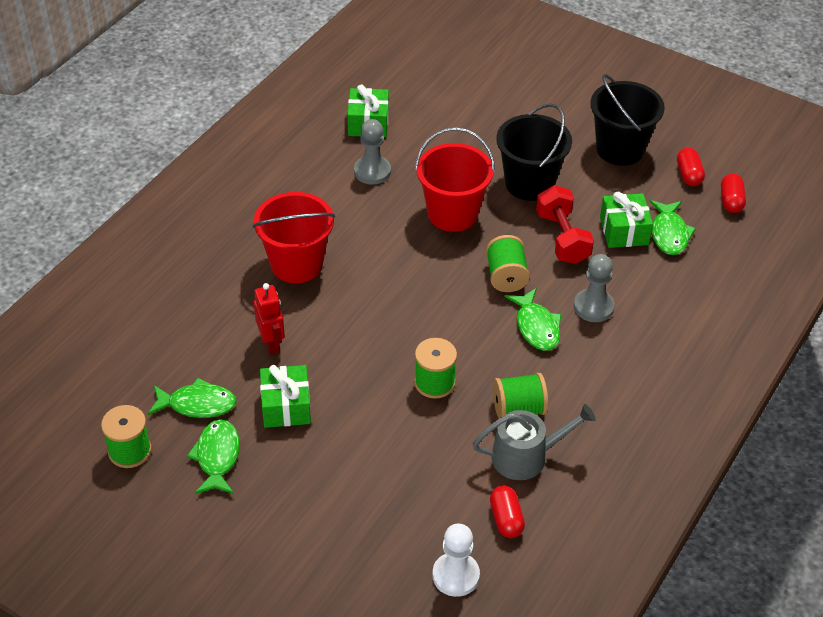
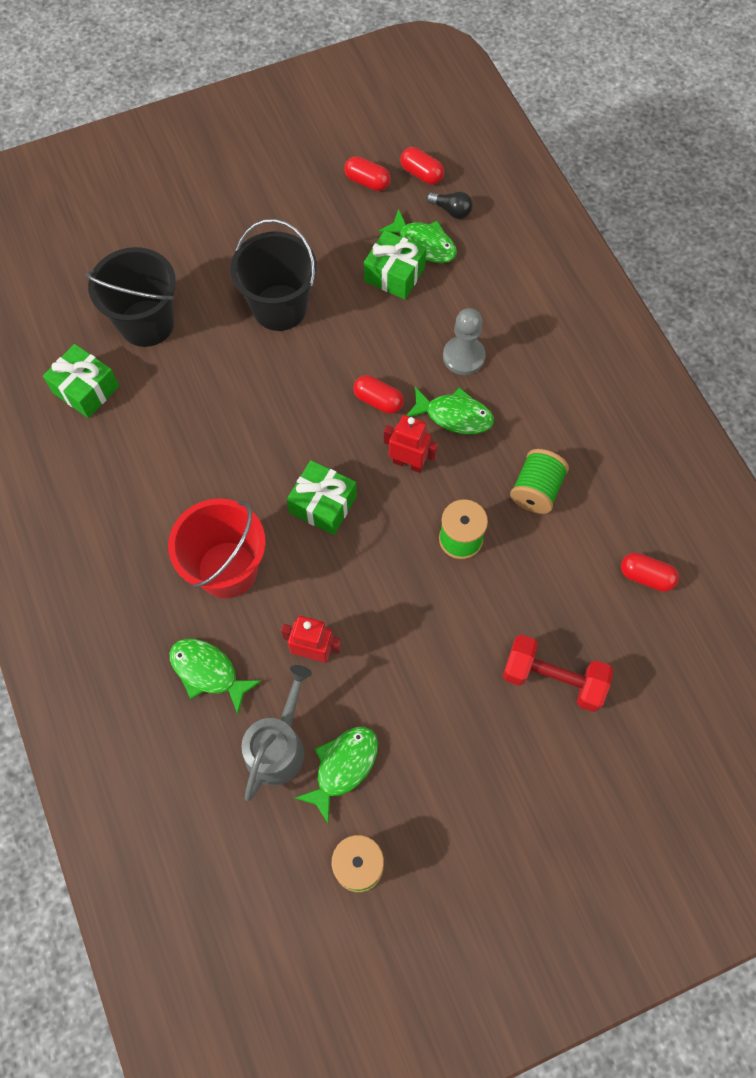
camera: 55 degrees left, 20 degrees up
green fish [187,419,240,494] -> green fish moved to [170,639,262,714]
green gift [260,365,311,428] -> green gift moved to [287,460,357,535]
grey pawn [354,119,391,184] -> none
red bucket [415,127,495,232] -> none
white pawn [432,524,480,597] -> none
grey watering can [472,404,596,480] -> grey watering can moved to [241,665,312,801]
green spool [486,235,530,292] -> red capsule [353,375,404,414]
red dumbbell [536,185,594,264] -> red dumbbell moved to [503,635,613,712]
black bucket [590,74,665,166] -> black bucket moved to [85,247,176,347]
none -> red robot [384,415,438,473]
none -> black light bulb [426,192,473,219]

